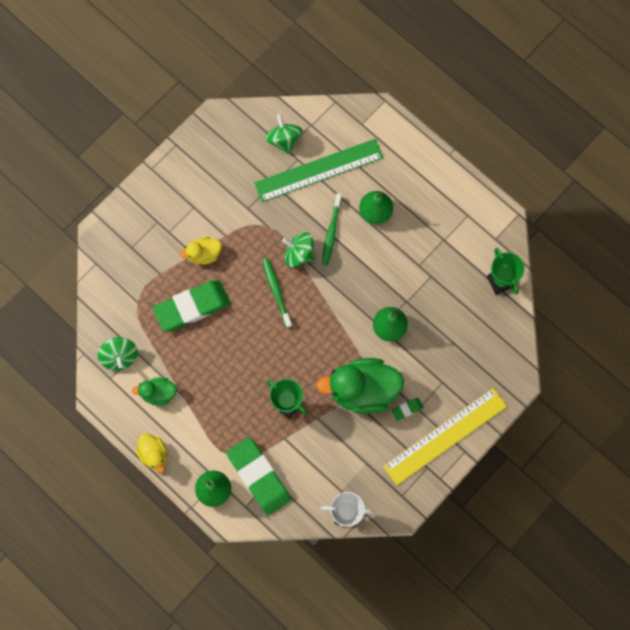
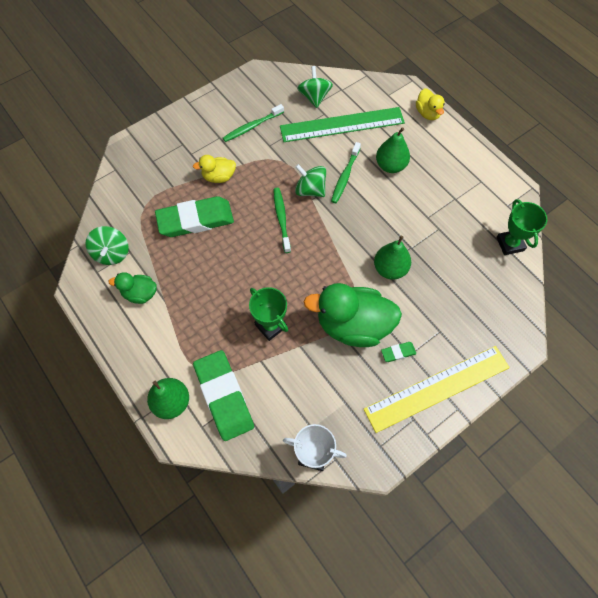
camera: 10 degrees right, 10 degrees down
yellow duck [136,433,167,473] -> yellow duck moved to [416,88,445,120]
none -> green toothbrush [223,104,284,142]

